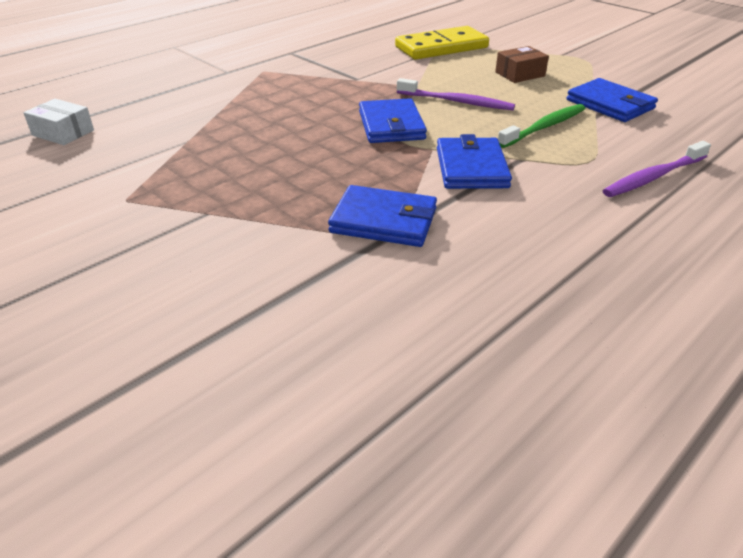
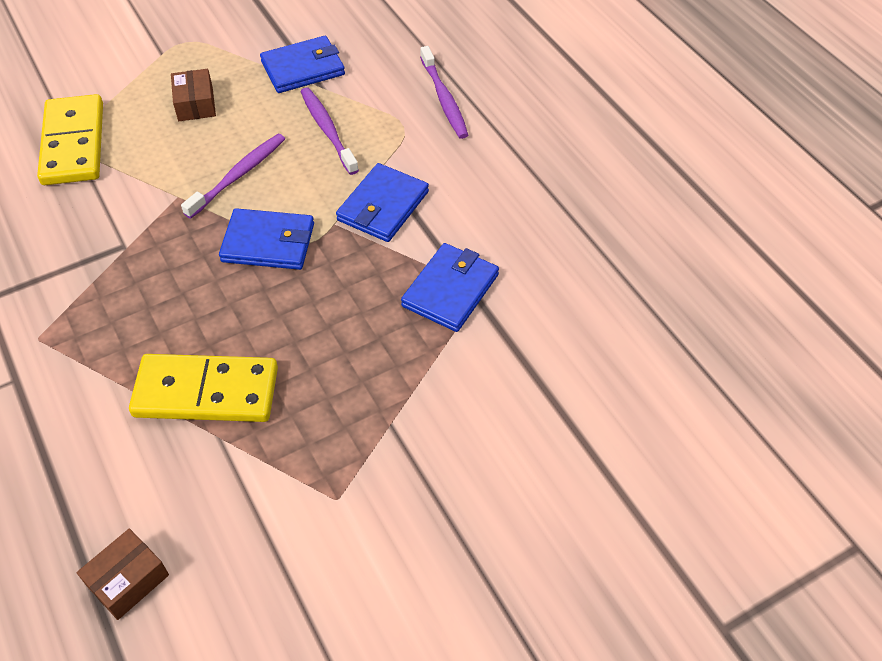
camera: 75 degrees left, 15 degrees up
white box [23,99,94,145] -> brown box [77,529,169,620]
blue wallet [437,134,512,189] -> blue wallet turned 75 degrees counterclockwise [336,163,429,242]
green toothbrush [498,104,585,148] -> purple toothbrush [301,87,359,175]
none -> yellow domino [129,354,278,422]

